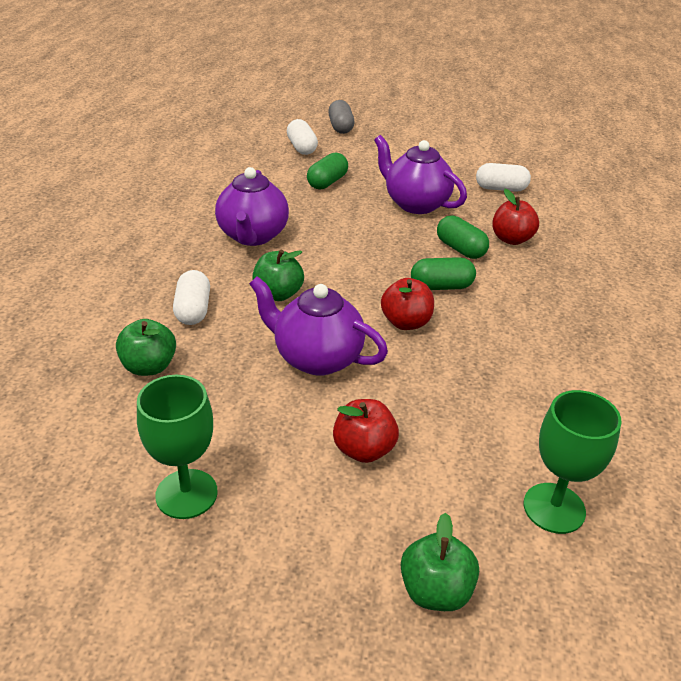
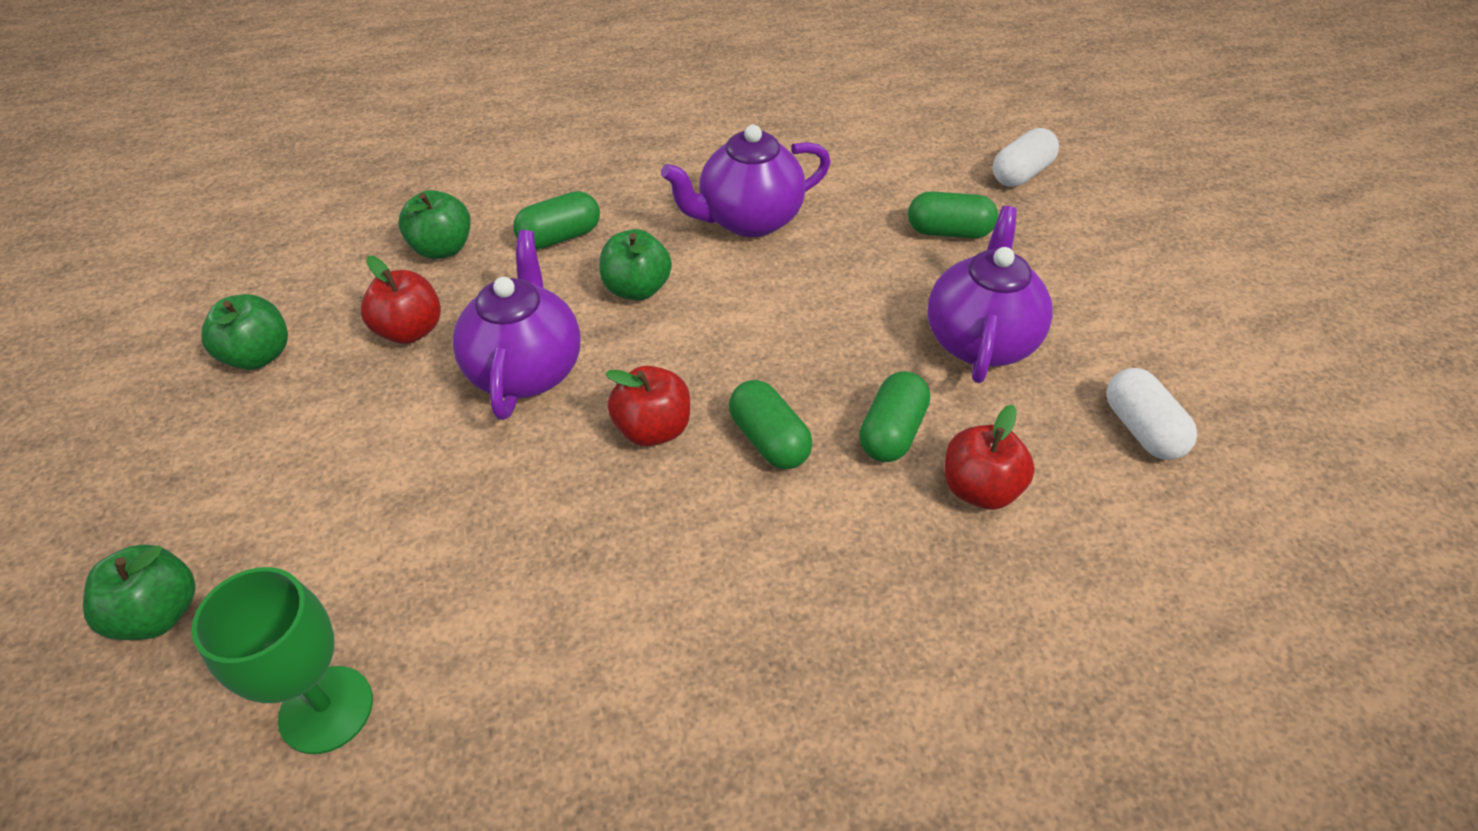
camera: 65 degrees right, 10 degrees up
green goblet [137,375,218,519] -> green apple [201,294,288,370]
white capsule [173,270,210,325] -> green capsule [513,191,600,250]
grey capsule [328,100,354,134] -> none
red apple [333,399,399,463] -> red apple moved to [361,256,441,344]

